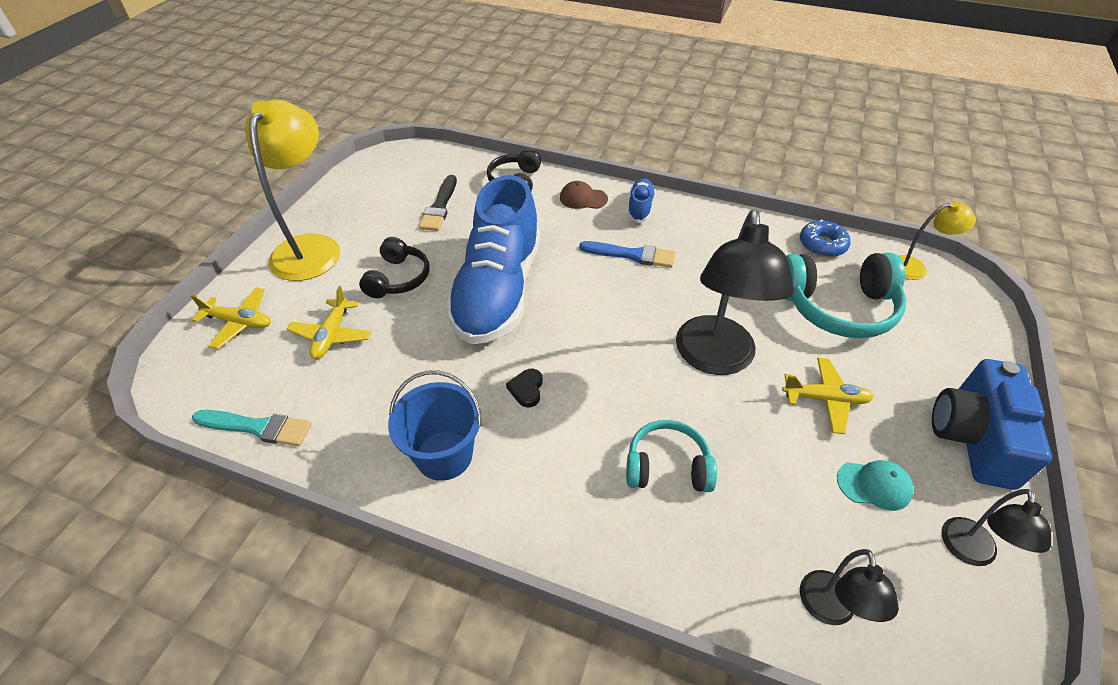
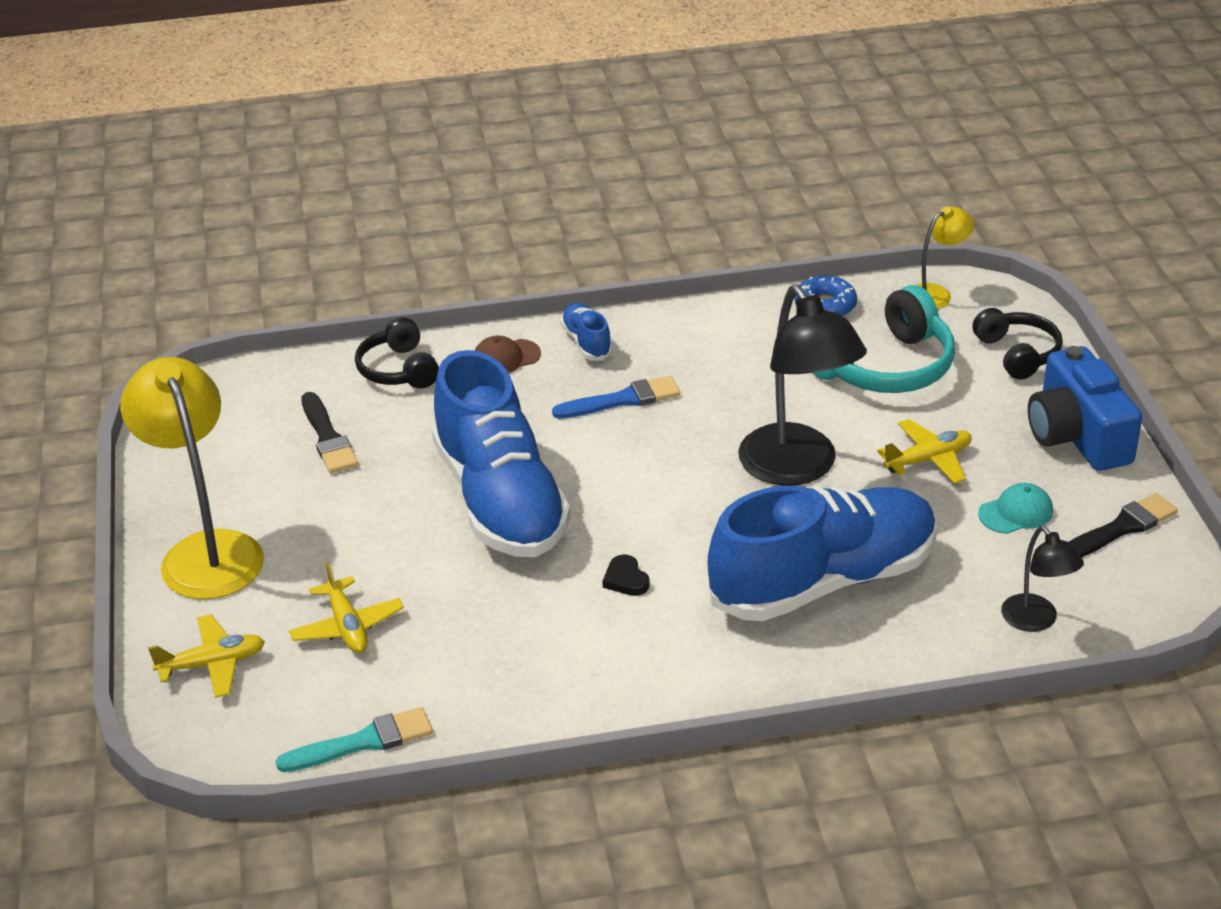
camera: 30 degrees left, 10 degrees down
black headphones [359,237,430,298] -> black headphones moved to [973,308,1063,380]
blue bucket [388,370,482,481] -> none
turquoise headphones [626,420,717,492] -> blue shoe [708,485,937,621]
black lamp [942,489,1051,566] -> black brush [1069,493,1178,558]

